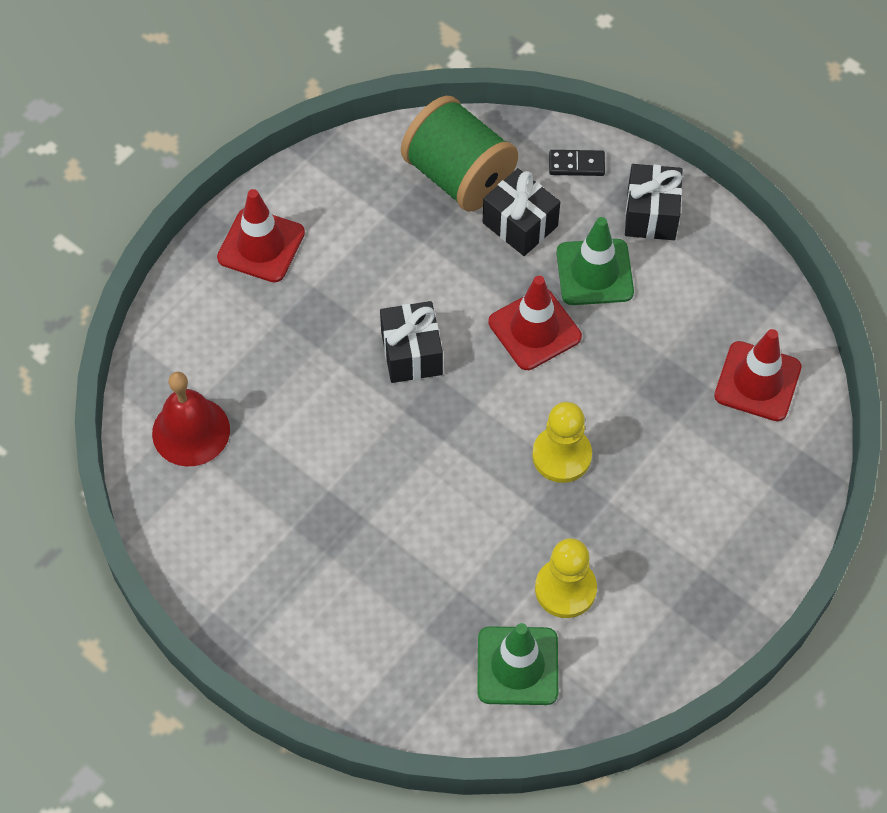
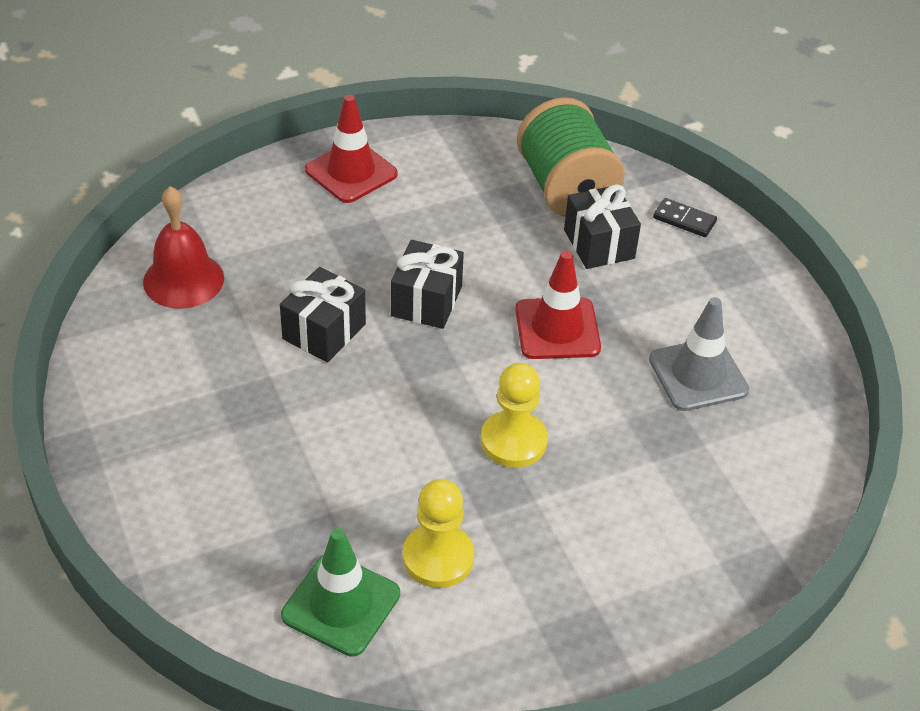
camera: 25 degrees right, 15 degrees down
green traffic cone [556,217,634,305] -> none
black gift [625,164,683,240] -> black gift moved to [280,267,366,362]
red traffic cone [714,329,802,421] -> none
none -> grey traffic cone [649,297,749,411]

